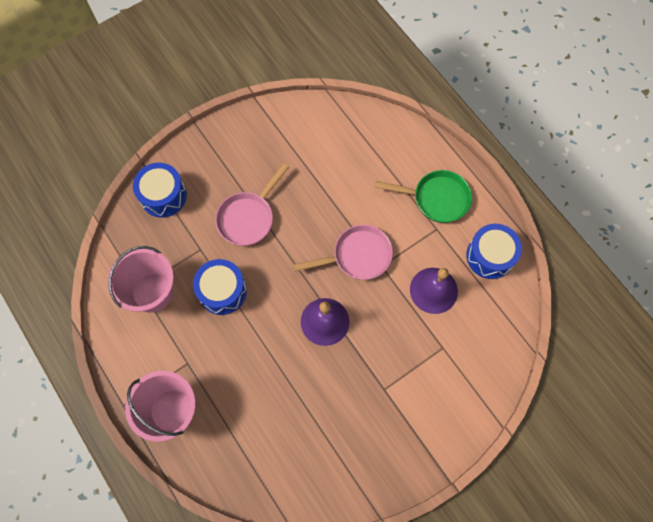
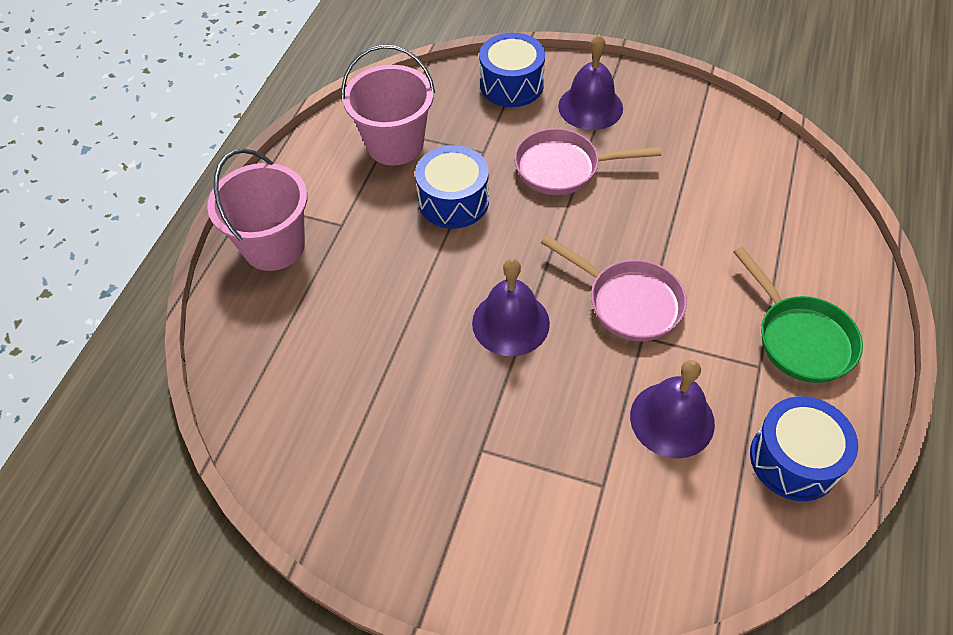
camera: 55 degrees right, 15 degrees down
none -> purple bell [558,34,623,130]

